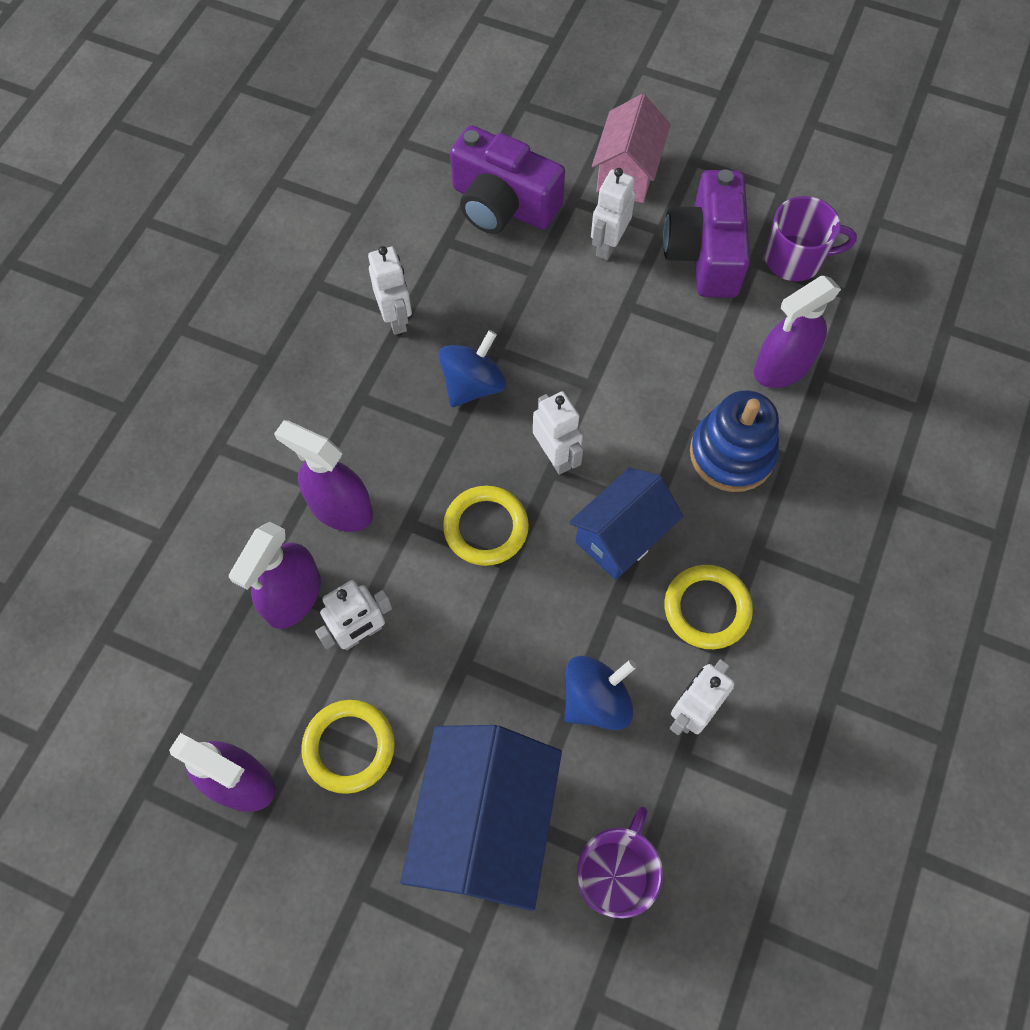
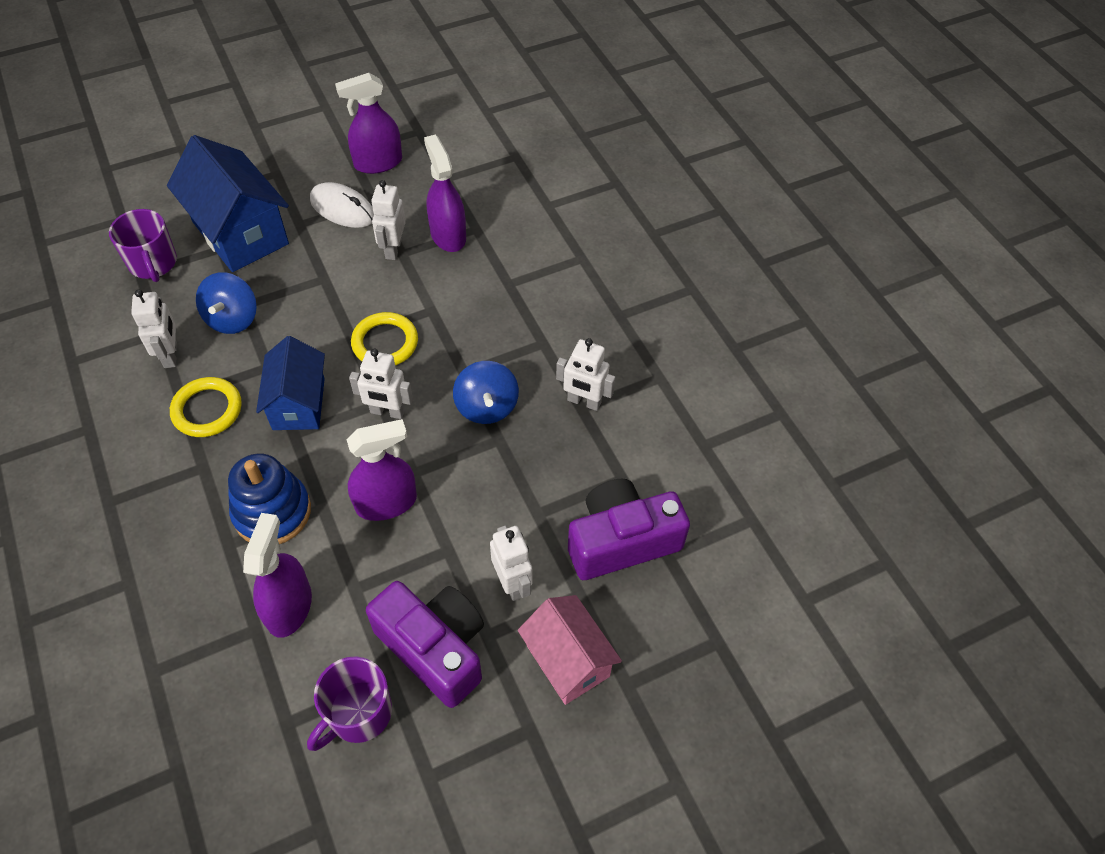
camera: 130 degrees right, 10 degrees down
purple spray bottle [274,420,373,532] -> purple spray bottle moved to [346,419,417,521]
yellow ring [301,700,395,794] -> white mouse [310,182,374,228]

